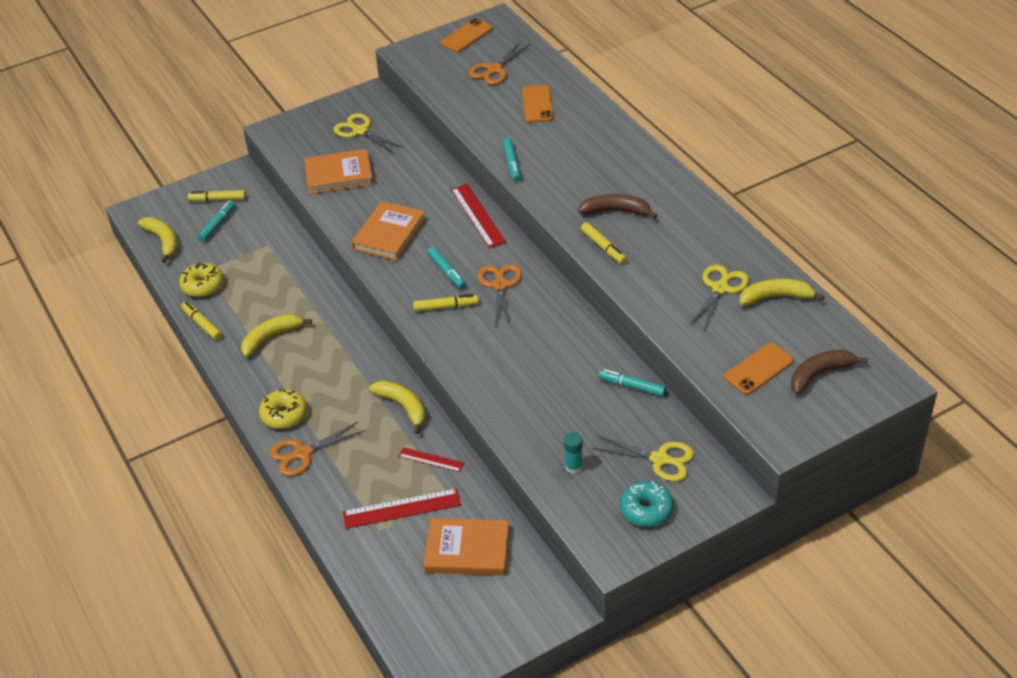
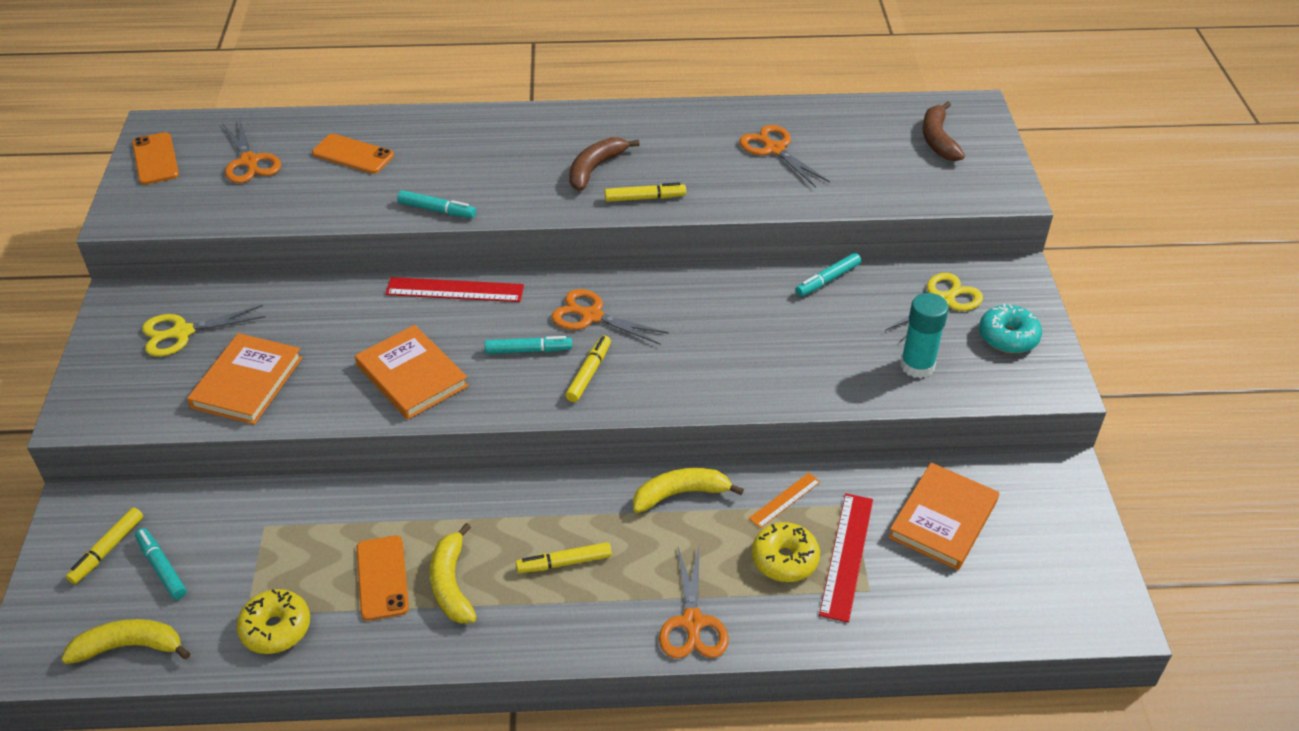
camera: 65 degrees left, 0 degrees up
yellow marker [181,302,222,340] -> yellow marker moved to [516,542,612,573]
yellow donut [259,389,307,429] -> yellow donut moved to [752,522,820,582]
red ruler [399,447,464,472] -> orange ruler [749,473,820,528]
turquoise glue stick [564,432,583,474] -> turquoise glue stick [900,293,949,378], size x1.60
yellow scissors [689,265,749,330] -> orange scissors [739,125,830,187]
orange phone [724,343,794,395] -> orange phone moved to [357,536,409,621]
yellow banana [740,279,824,305] -> none

